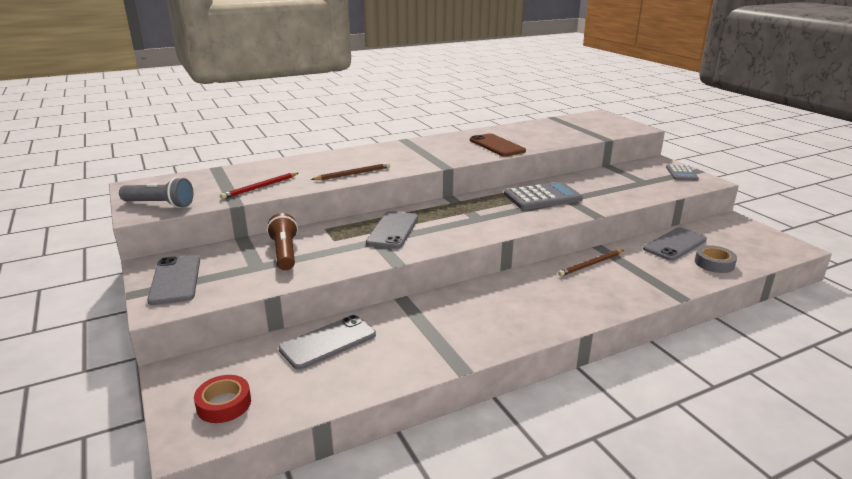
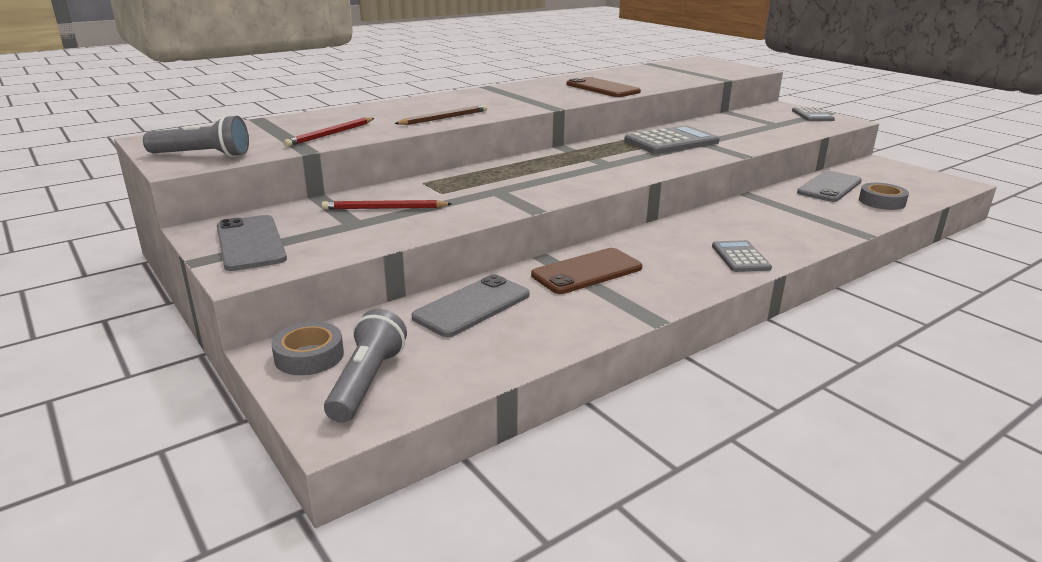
camera: 10 degrees left, 0 degrees up
red tape [194,375,251,423] -> grey flashlight [324,309,407,423]
brown flashlight [267,213,298,271] -> red pencil [322,200,452,209]
grey phone [366,211,418,249] -> none
brown pencil [558,250,624,276] -> none
none -> grey tape [271,322,344,375]
none -> brown phone [531,248,642,294]
none -> grey calculator [712,240,772,272]

